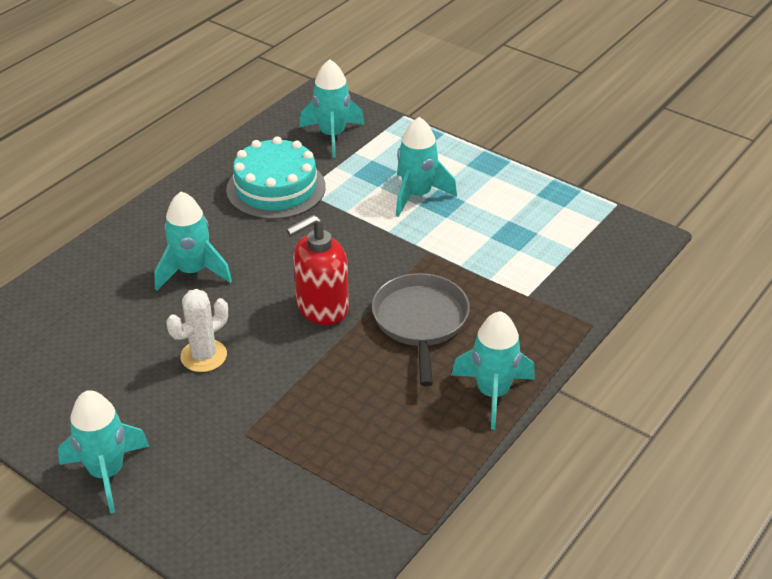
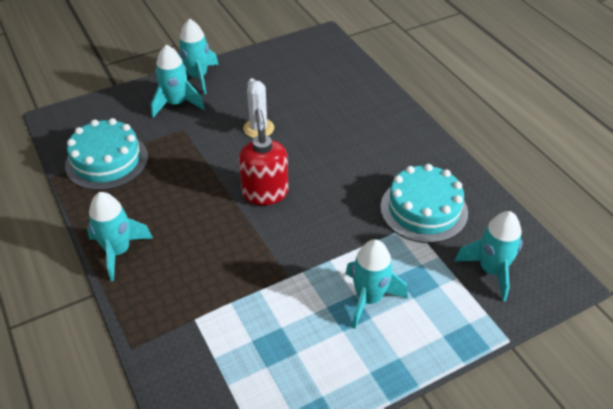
camera: 115 degrees right, 5 degrees up
turquoise rocket [155,191,232,291] -> turquoise rocket moved to [151,45,205,118]
grey pan [372,273,470,386] -> none
none -> turquoise cake [65,118,148,190]

